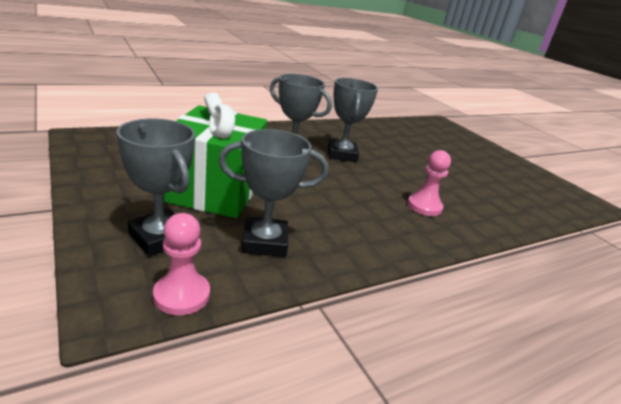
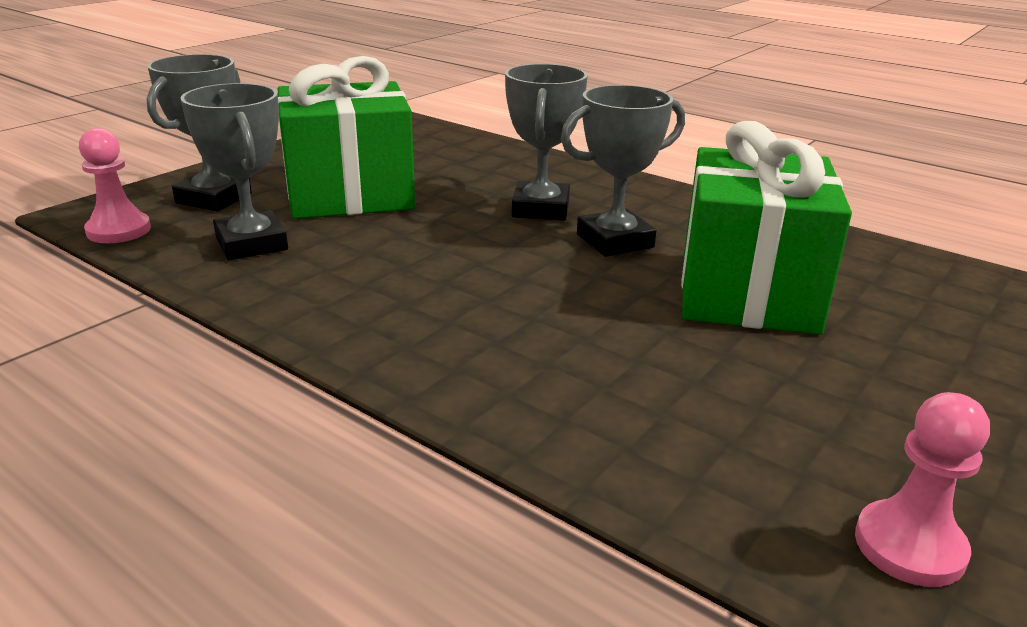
camera: 70 degrees right, 0 degrees up
pink pawn [407,150,451,216] -> pink pawn moved to [855,392,990,587]
none -> green gift [681,121,852,335]

